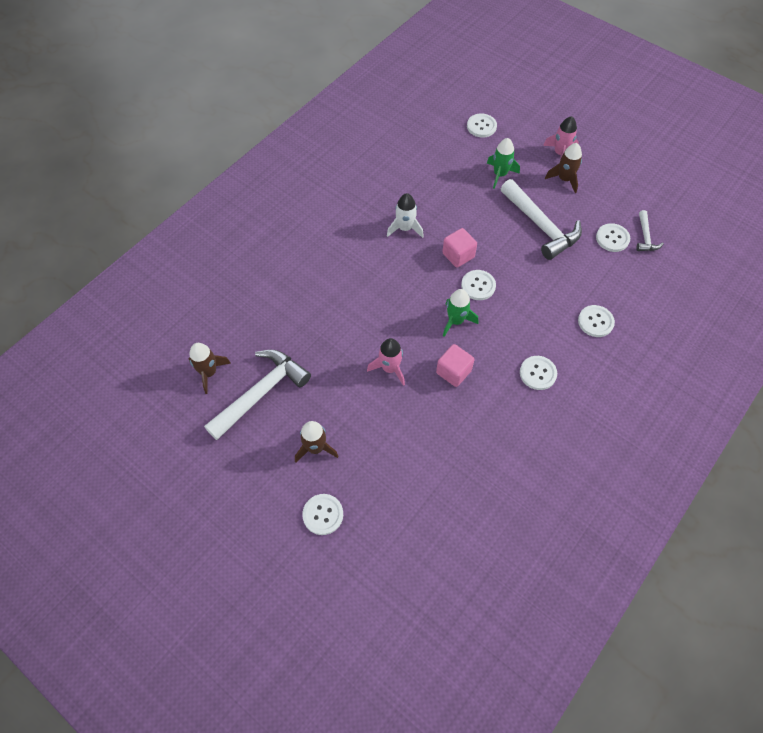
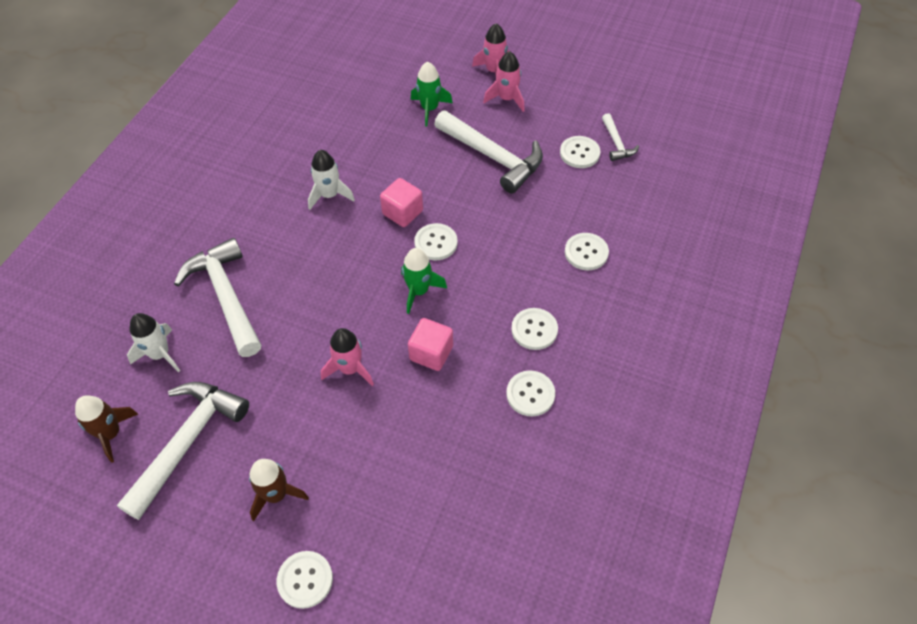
camera: 15 degrees left, 5 degrees down
white button [467,113,497,138] -> white button moved to [506,371,555,416]
brown rocket [545,143,582,193] -> pink rocket [483,51,525,112]
none -> white rocket [127,313,180,372]
none -> white hammer [174,238,261,357]

